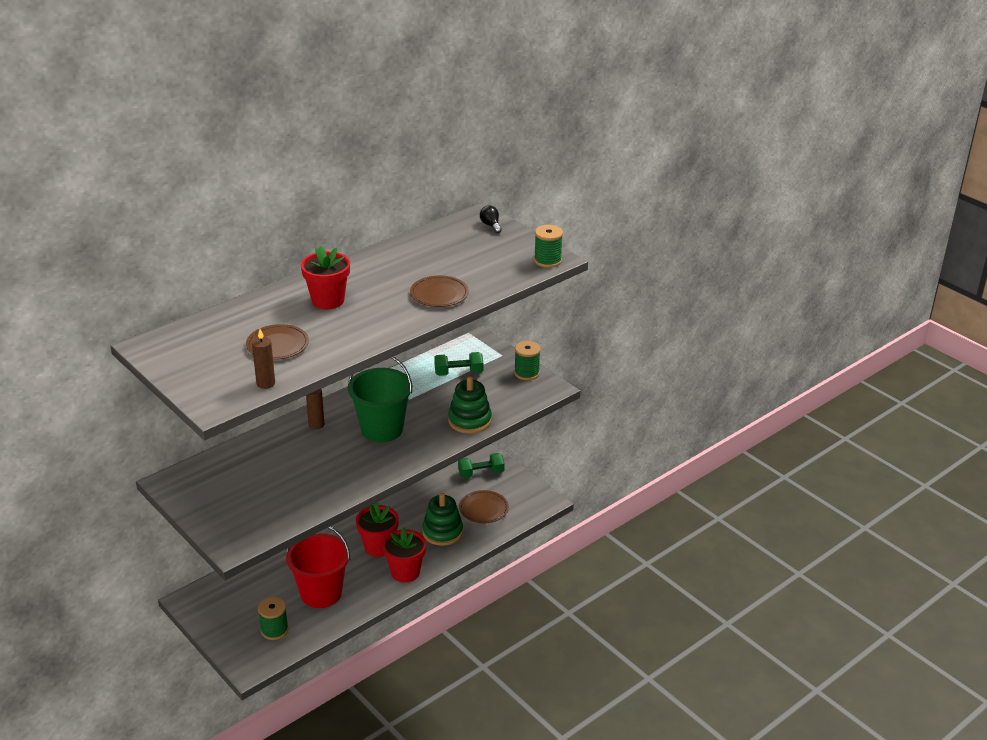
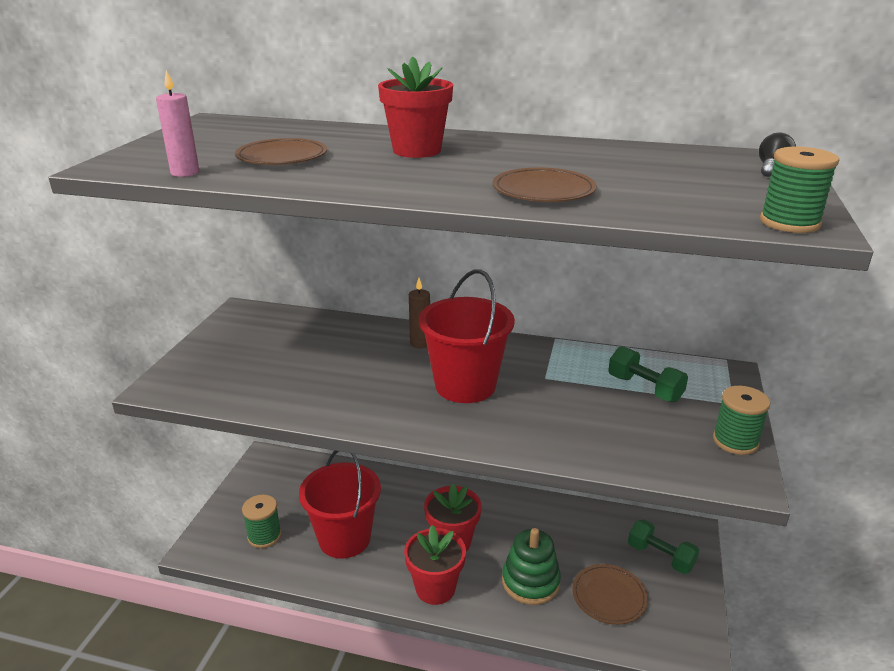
camera: 55 degrees right, 5 degrees down
brown candle [252,329,275,389] -> pink candle [156,70,199,177]
green bucket [348,356,412,442] -> red bucket [419,270,515,403]
green stacking toy [448,376,492,434] -> none

